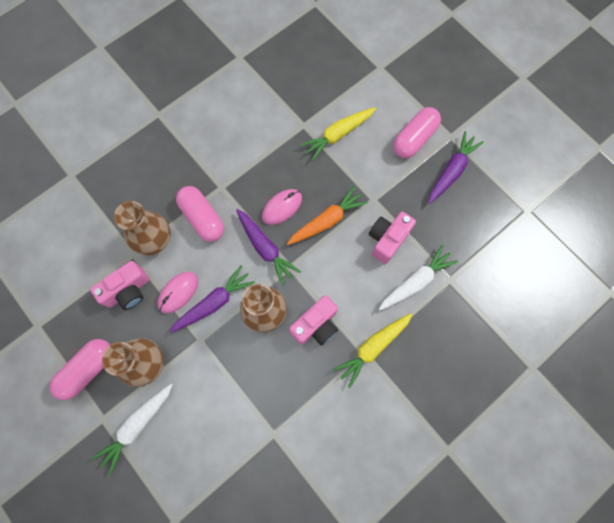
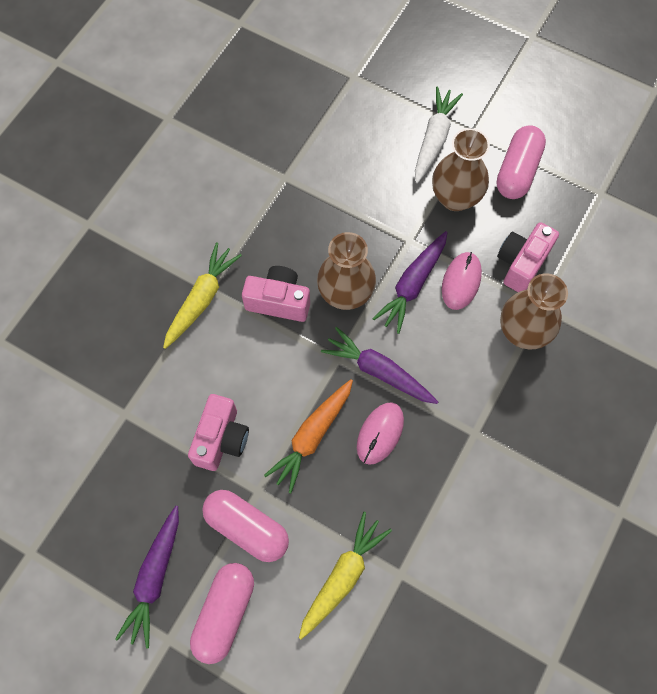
camera: 160 degrees right, 5 degrees down
pink capsule [176,186,224,242] -> pink capsule moved to [202,490,289,562]
pink camera [289,295,338,346] -> pink camera turned 75 degrees clockwise [242,266,310,322]
white carrot [379,245,458,310] -> none

